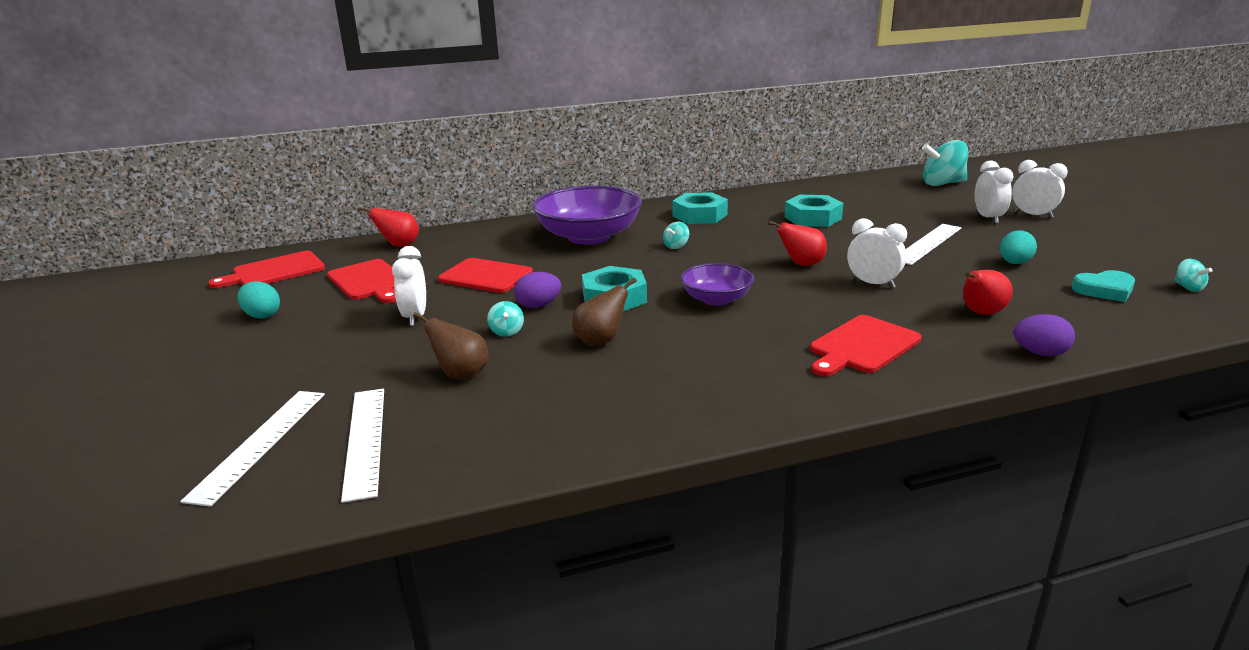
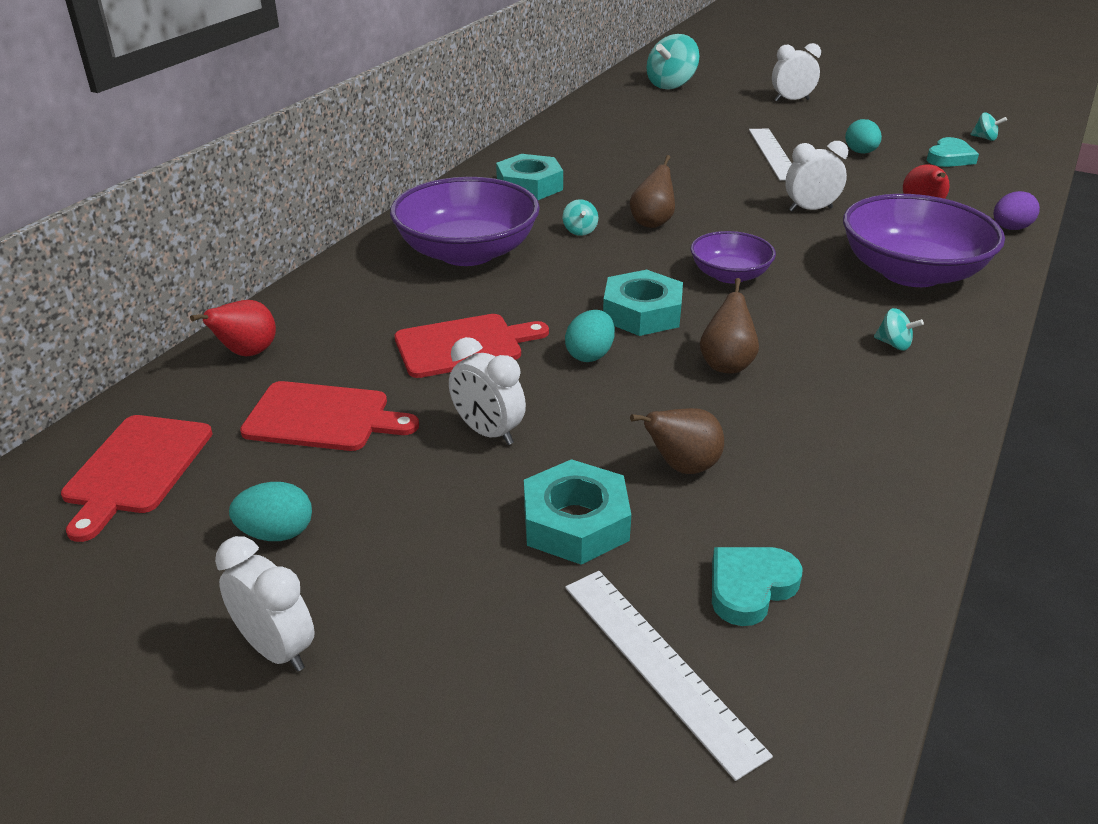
camera: 45 degrees left, 10 degrees up
white ruler [341,389,384,503] -> turquoise heart [712,547,803,626]
turquoise spinning top [487,301,524,337] -> turquoise spinning top moved to [874,308,924,351]
purple egg [514,272,561,308] -> turquoise egg [565,310,615,362]
red pear [768,221,827,266] -> none
turquoise nut [784,195,843,227] -> turquoise nut moved to [524,459,631,565]
red cutting board [810,315,922,377] -> purple bowl [843,194,1005,287]
white clock [975,161,1014,223] -> white clock moved to [215,536,315,672]
none -> brown pear [630,155,675,228]

